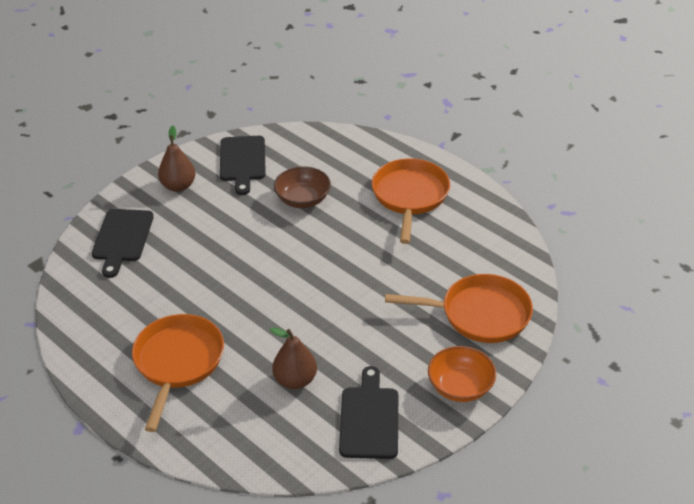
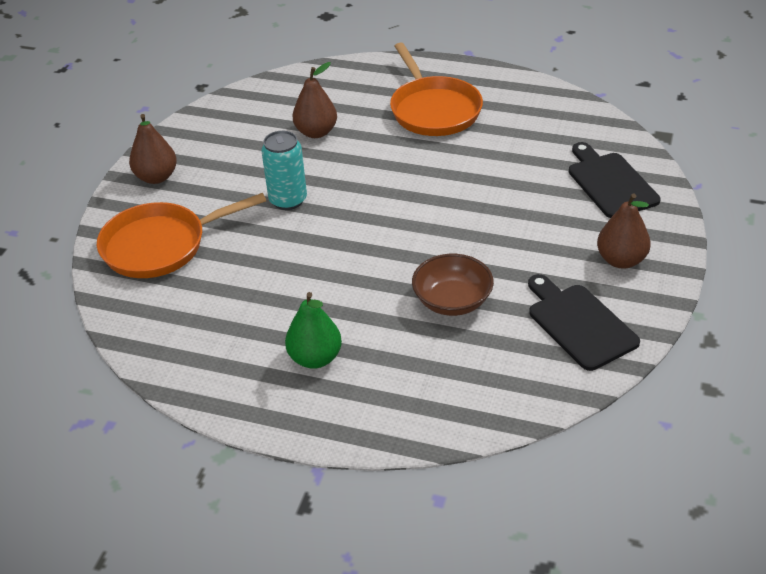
camera: 155 degrees right, 0 degrees up
black cutting board [339,366,398,459] -> none
orange pan [372,158,450,244] -> green pear [285,292,342,369]
orange bowl [428,346,496,402] -> brown pear [129,114,177,184]
none -> turquoise can [261,131,307,210]

